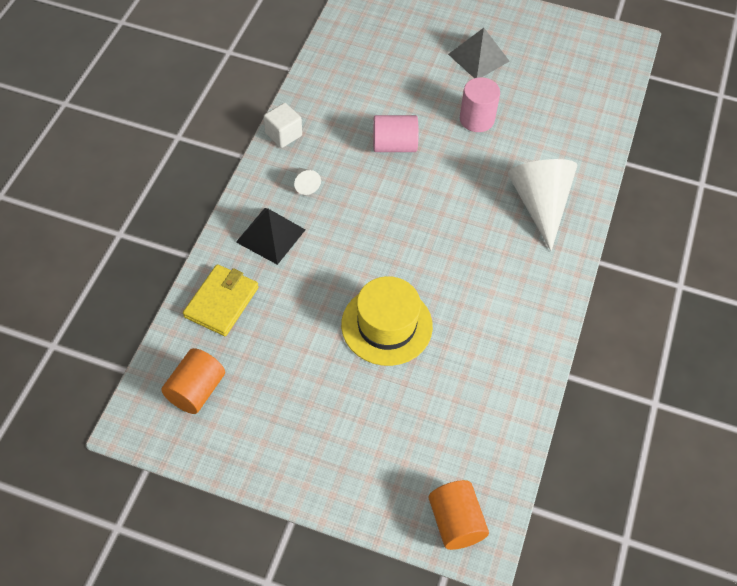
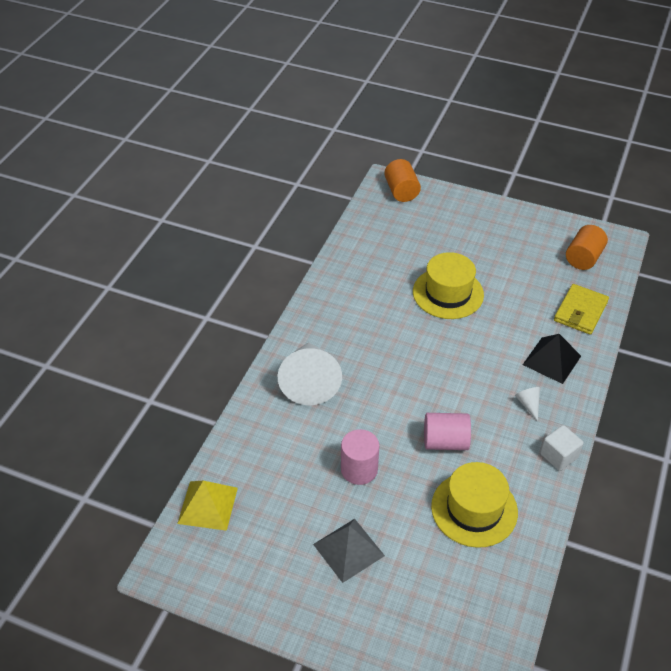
camera: 175 degrees left, 10 degrees down
none -> yellow pyramid [177,481,238,531]
none -> yellow hat [431,462,518,548]

